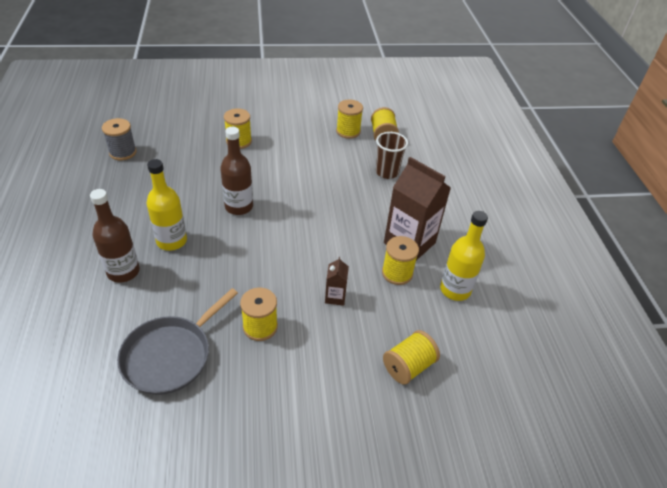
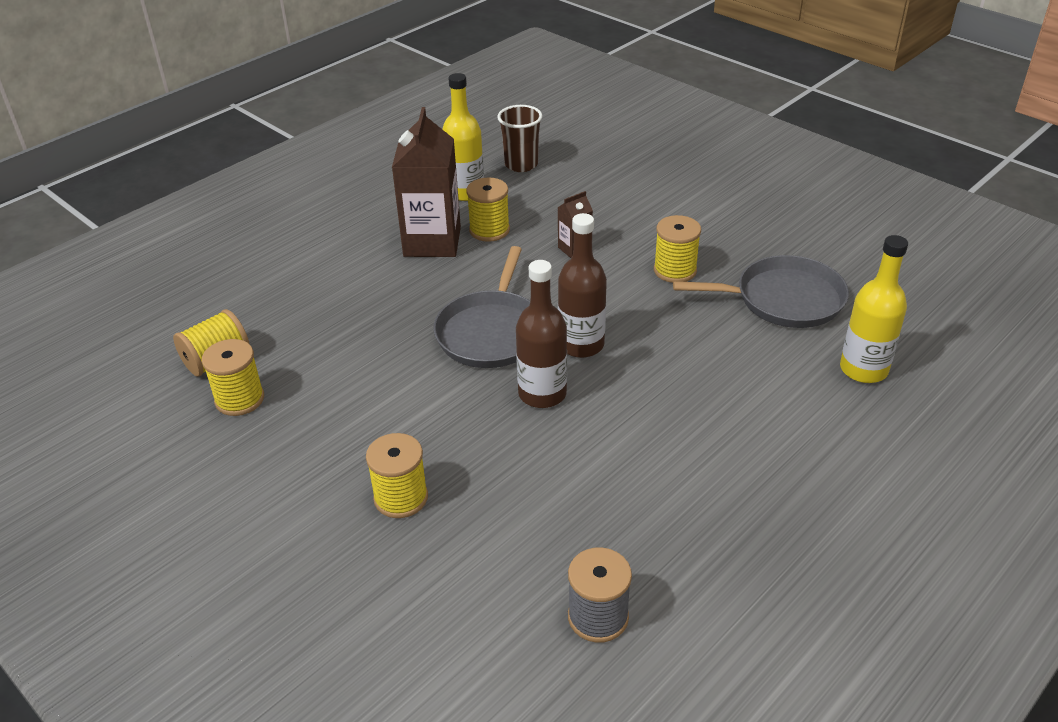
camera: 125 degrees left, 5 degrees down
brown bottle [90,189,140,283] -> brown bottle moved to [558,213,607,358]
yellow bottle [146,159,187,251] -> yellow bottle moved to [840,235,908,383]
brown cup [376,132,408,179] -> brown cup moved to [497,105,542,172]
yellow spool [383,330,440,385] -> none
none -> grey pan [433,246,530,368]

